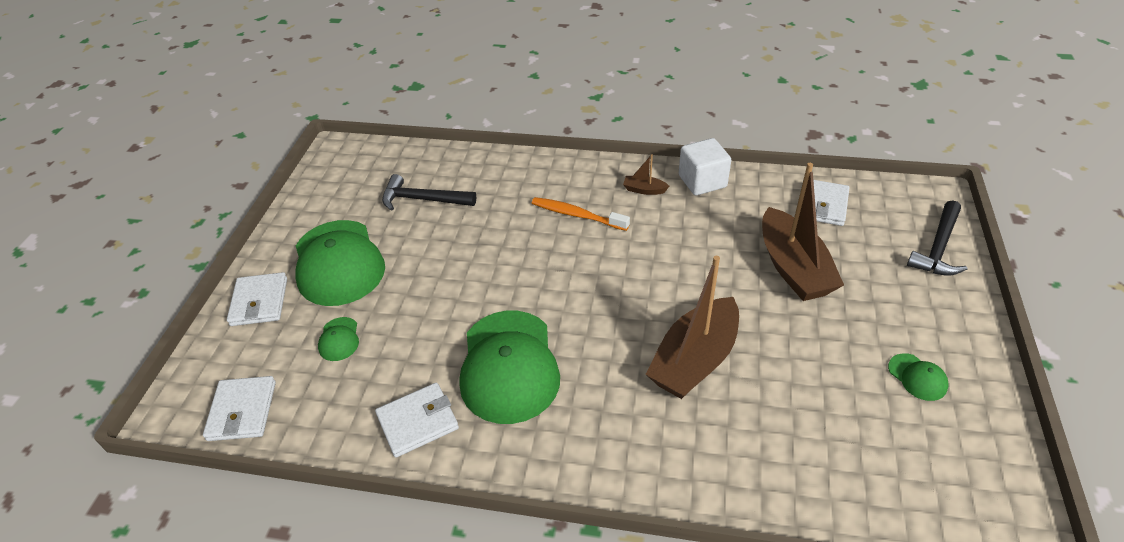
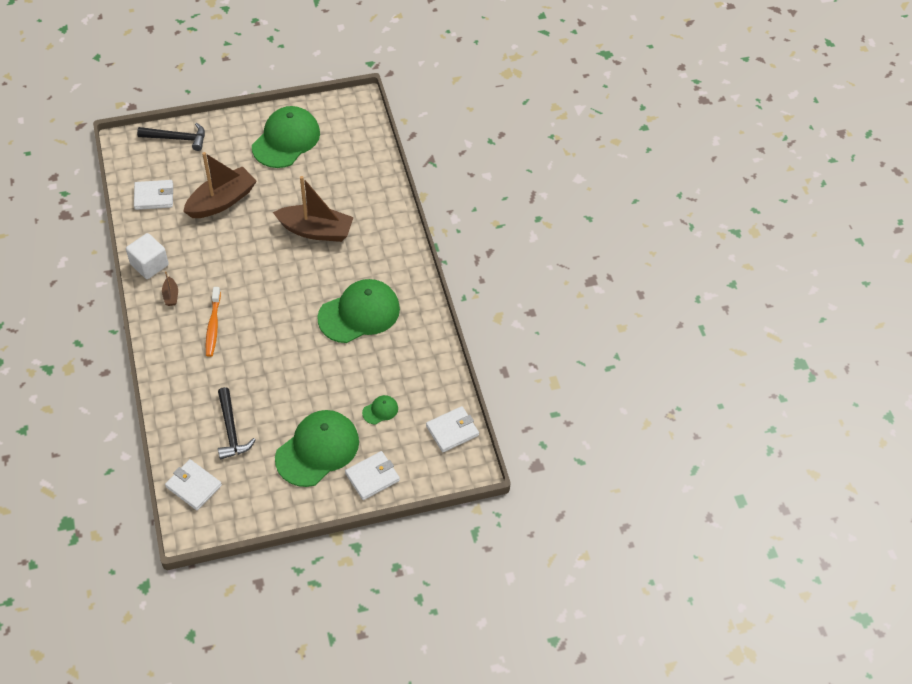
camera: 120 degrees left, 10 degrees up
white wallet [375,383,459,458] -> white wallet moved to [165,459,222,510]
green cap [888,353,948,401] -> green cap [252,106,320,168], size x2.38

